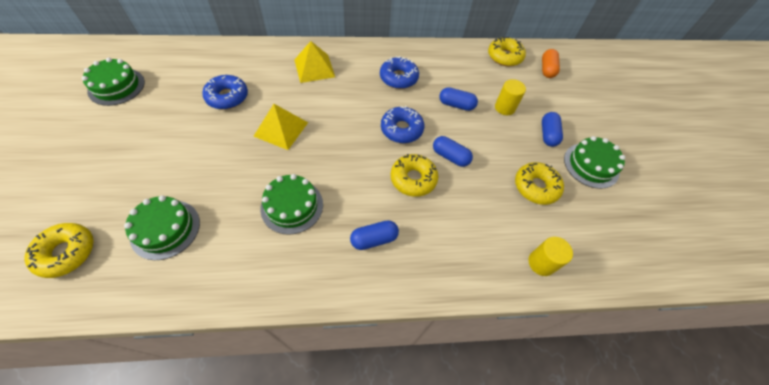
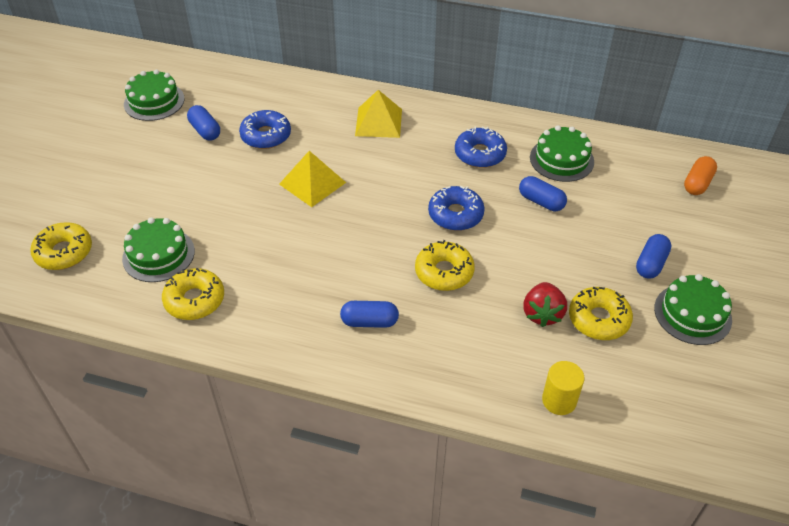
camera: 25 degrees right, 10 degrees down
green cake [260,174,323,235] -> green cake moved to [530,125,594,182]
blue capsule [433,136,473,167] -> blue capsule moved to [187,105,220,141]
yellow donut [488,37,526,66] -> yellow donut moved to [162,268,224,320]
yellow cylinder [495,79,526,115] -> none
none -> red strawberry [523,282,567,327]

